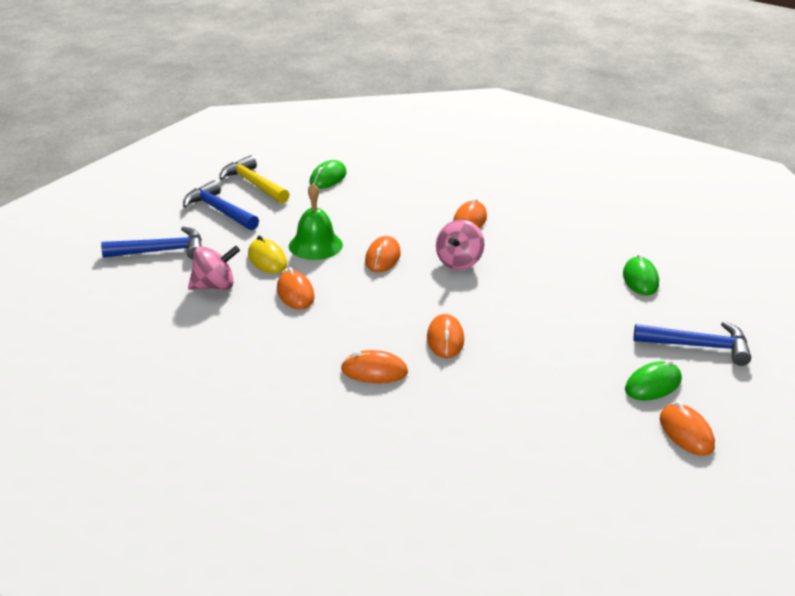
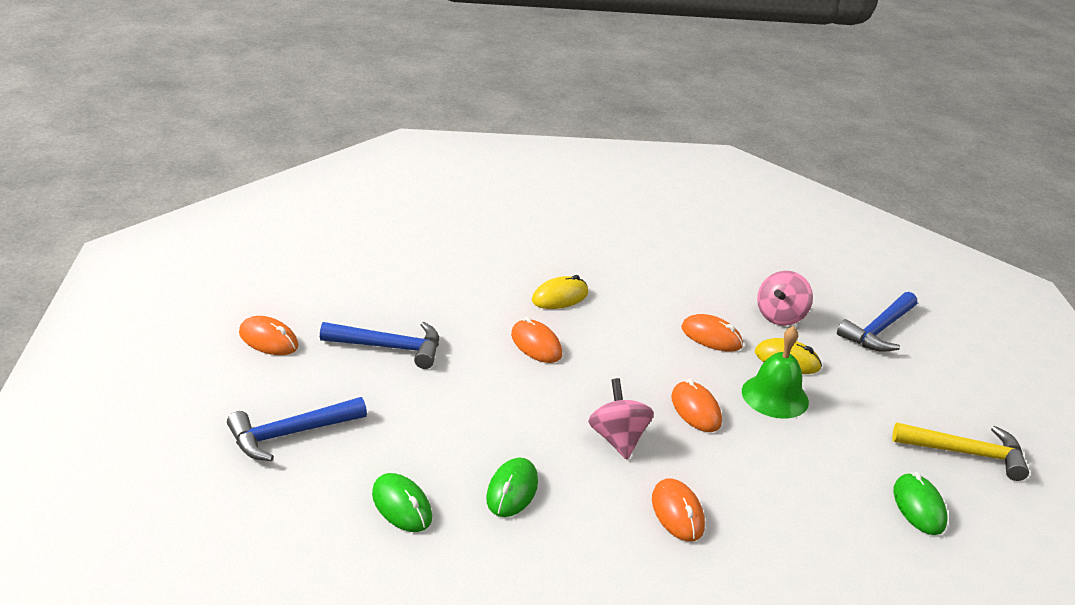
camera: 140 degrees right, 0 degrees up
blue hammer [183,180,259,230] -> blue hammer moved to [320,322,439,369]
orange mouse [341,350,408,383] -> yellow mouse [532,275,588,309]
green mouse [625,360,682,400] -> green mouse moved to [486,458,538,517]

